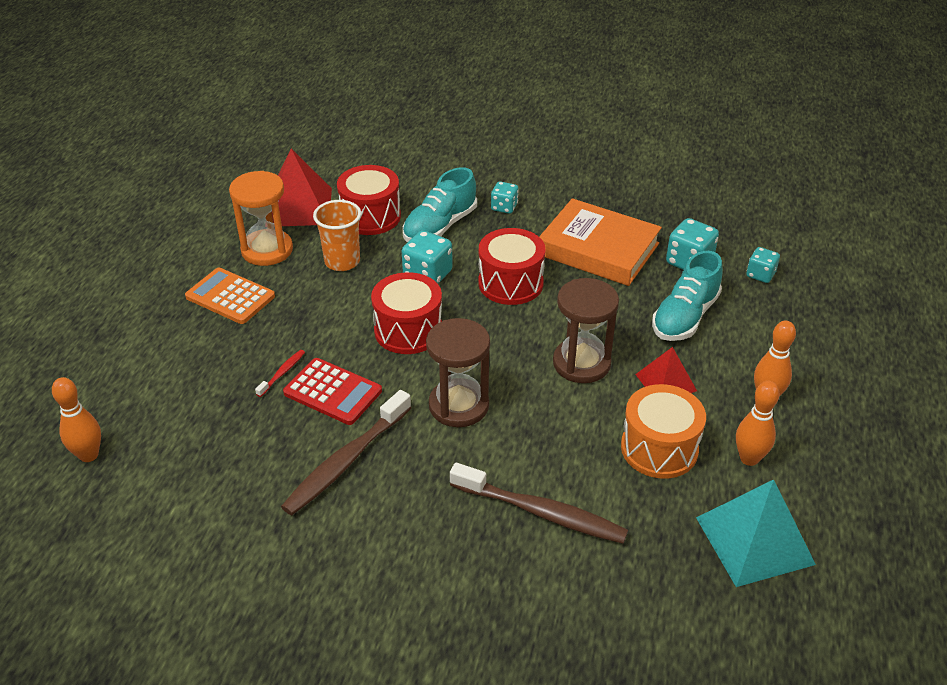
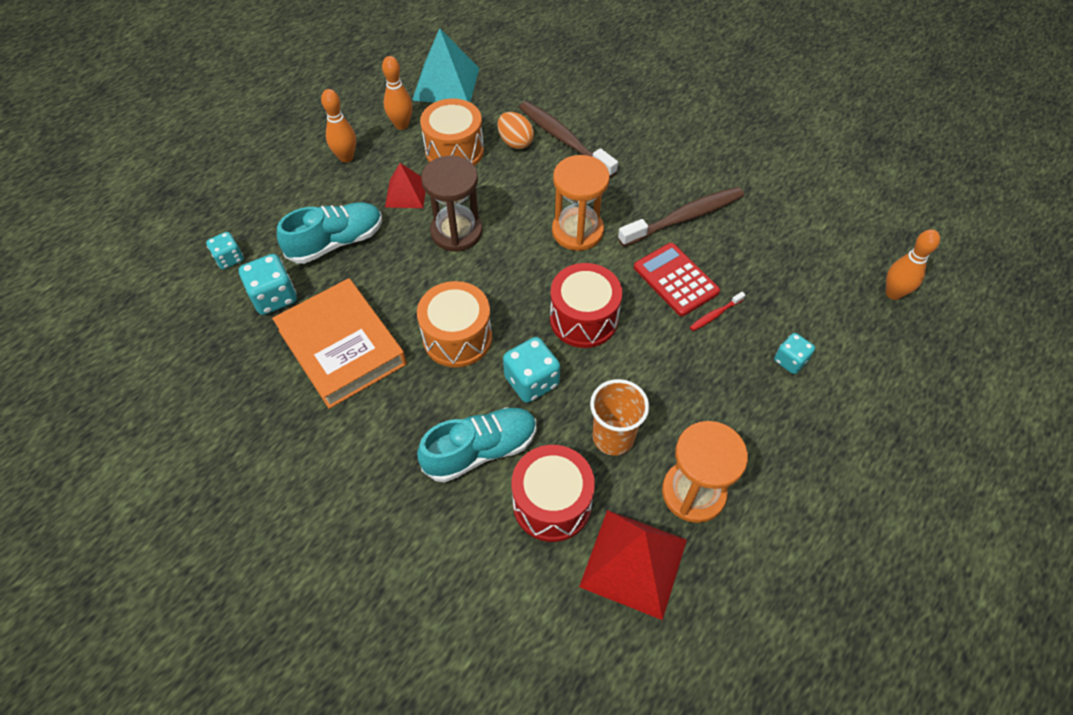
camera: 155 degrees left, 15 degrees up
orange calculator [185,267,275,324] -> none
brown hourglass [426,318,490,427] -> orange hourglass [552,155,610,251]
red drum [478,228,545,305] -> orange drum [417,281,492,367]
turquoise dice [491,181,519,214] -> turquoise dice moved to [774,333,815,374]
none -> orange egg [498,112,534,149]

